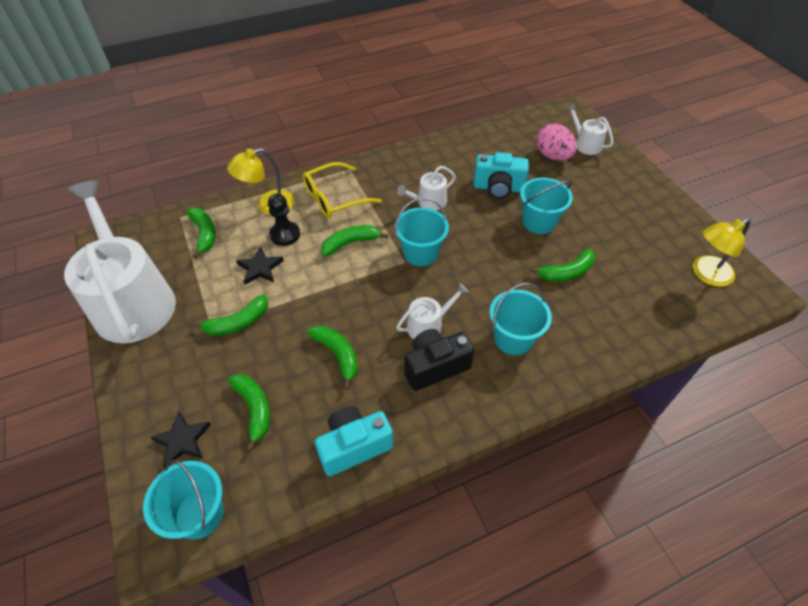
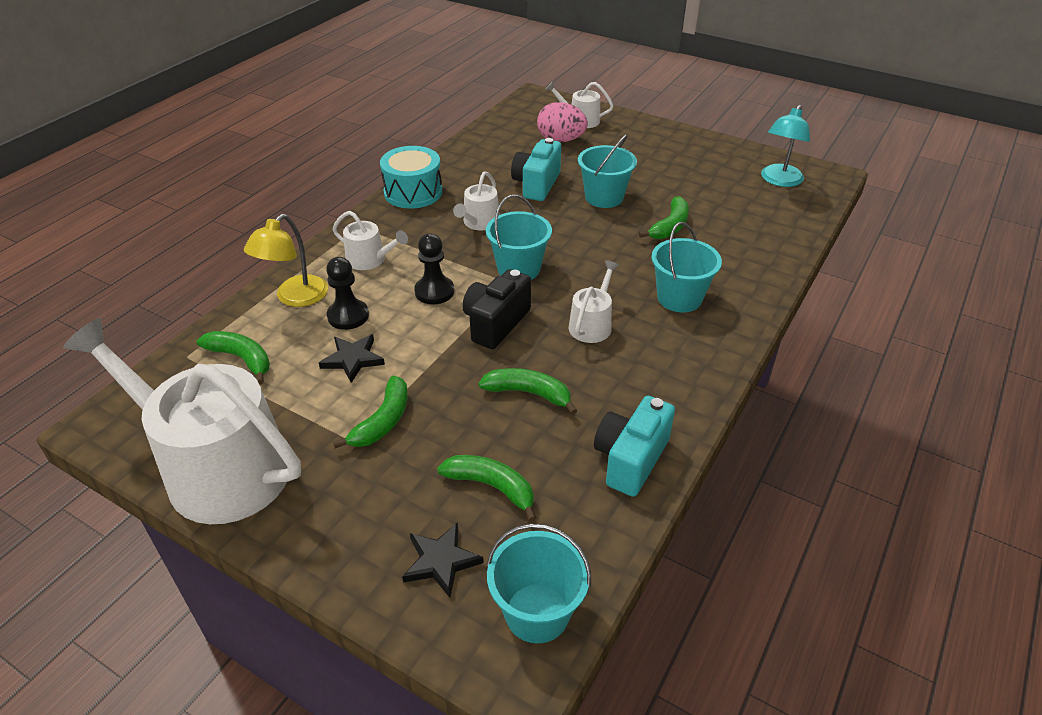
camera: 35 degrees left, 10 degrees down
yellow glasses [303,162,382,218] -> white watering can [333,211,408,270]
green banana [321,225,389,256] -> black pawn [414,233,454,304]
black camera [405,329,474,391] -> black camera moved to [462,269,531,349]
turquoise camera [473,152,529,199] -> turquoise camera turned 135 degrees clockwise [511,138,561,201]
yellow lamp [693,218,751,287] -> turquoise lamp [761,105,810,187]
none -> turquoise drum [380,146,442,209]

